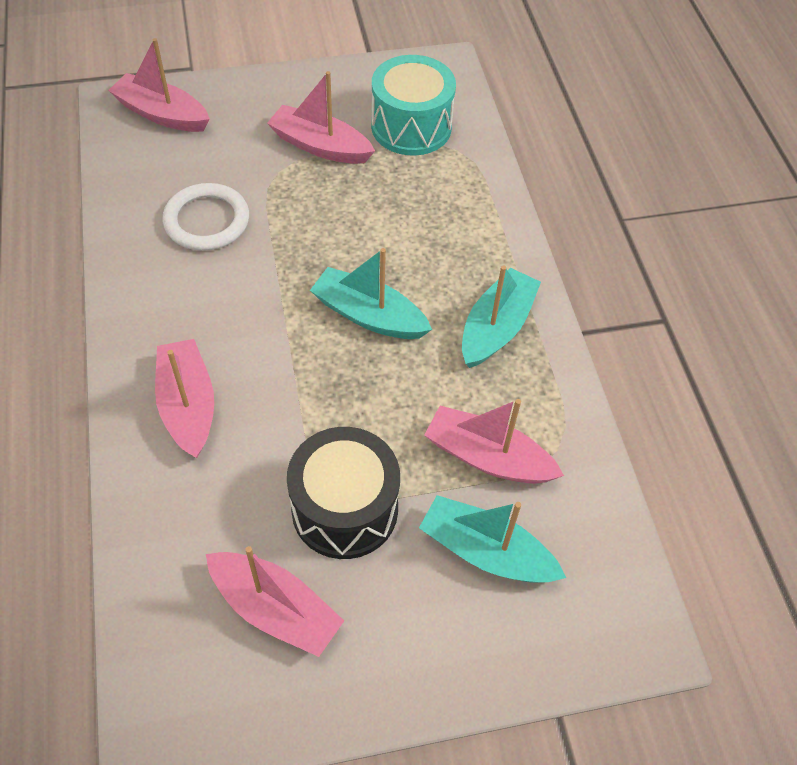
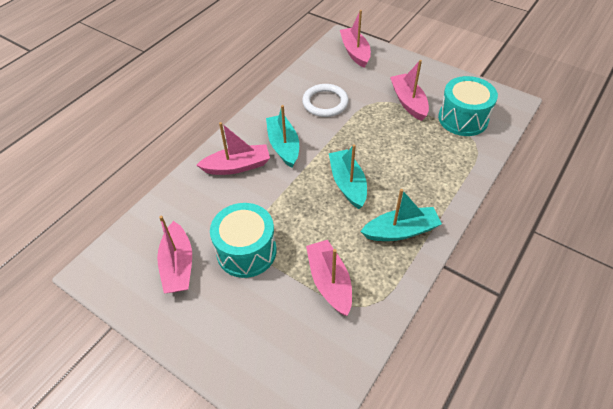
camera: 50 degrees right, 5 degrees down
pink boat [155,339,214,458] -> pink boat turned 45 degrees clockwise [197,122,270,175]
black drum [287,427,400,559] -> turquoise drum [210,203,277,278]
turquoise boat [419,495,566,583] -> turquoise boat moved to [266,105,299,168]

